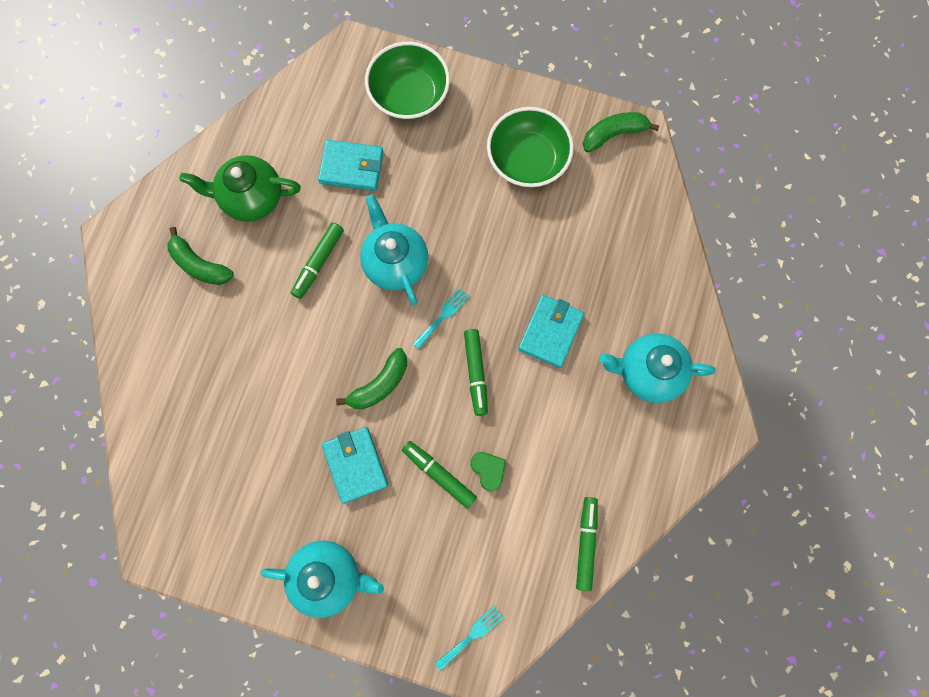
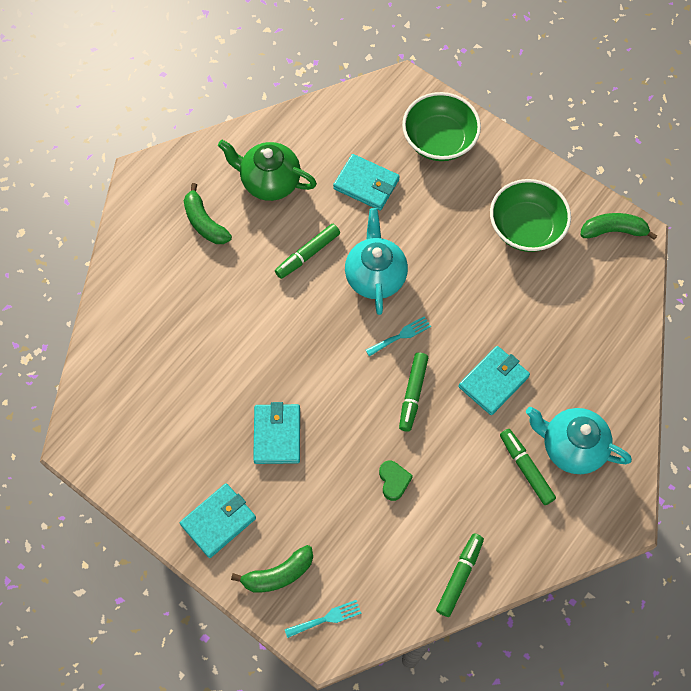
camera: 20 degrees right, 10 degrees down
turquoise teapot [261,541,384,618] -> turquoise wallet [180,483,256,558]
green banana [336,348,407,409] -> green banana moved to [231,545,313,592]
green marker [402,441,477,509] -> green marker moved to [500,429,556,505]

